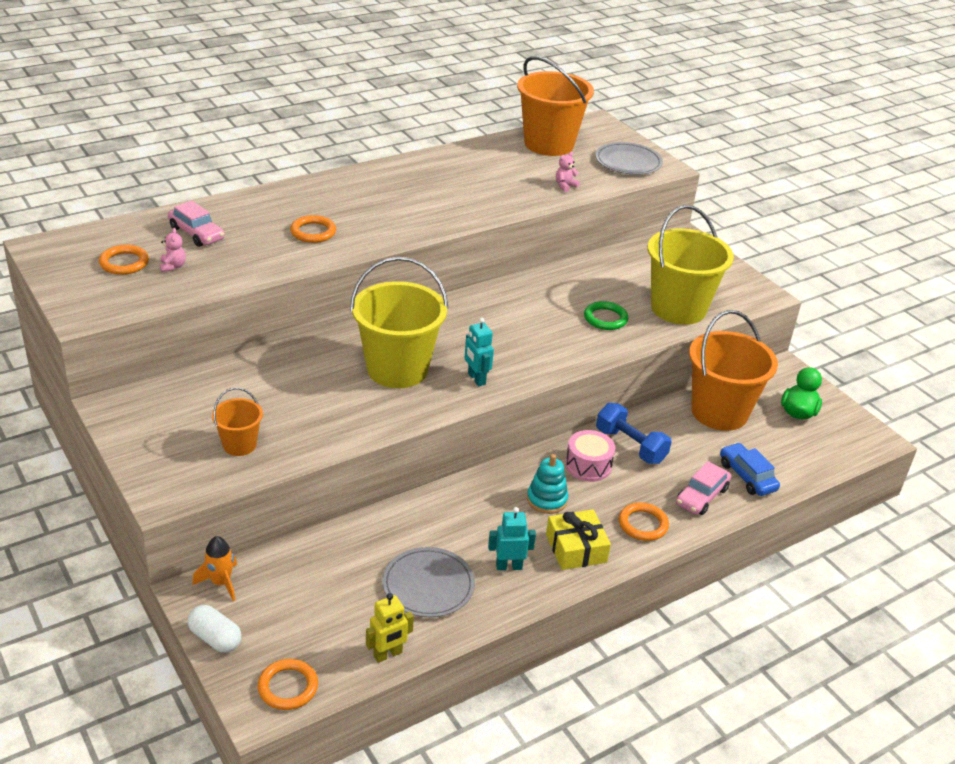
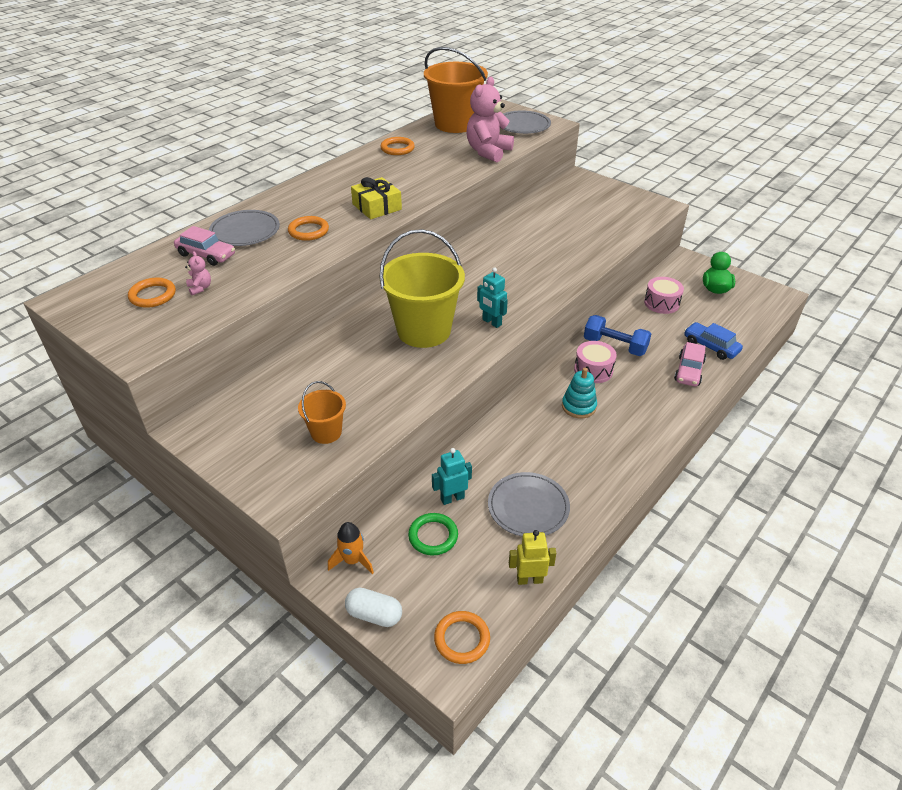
camera: 15 degrees left, 5 degrees up
yellow robot [366,593,414,663] -> yellow robot turned 135 degrees counterclockwise [509,530,556,585]
turquoise robot [488,507,536,570] -> turquoise robot moved to [432,448,472,505]
yellow gift [546,509,611,570] -> yellow gift moved to [351,177,402,219]
pink teddy bear [556,152,580,192] -> pink teddy bear [466,77,514,162], size x2.39
green ring [584,301,628,330] -> green ring moved to [408,513,458,556]
orange ring [619,502,669,541] -> orange ring moved to [380,137,415,155]
yellow bucket [648,205,734,325] -> none
orange bucket [689,310,778,431] -> pink drum [644,277,684,314]
none -> grey plate [209,210,280,246]

